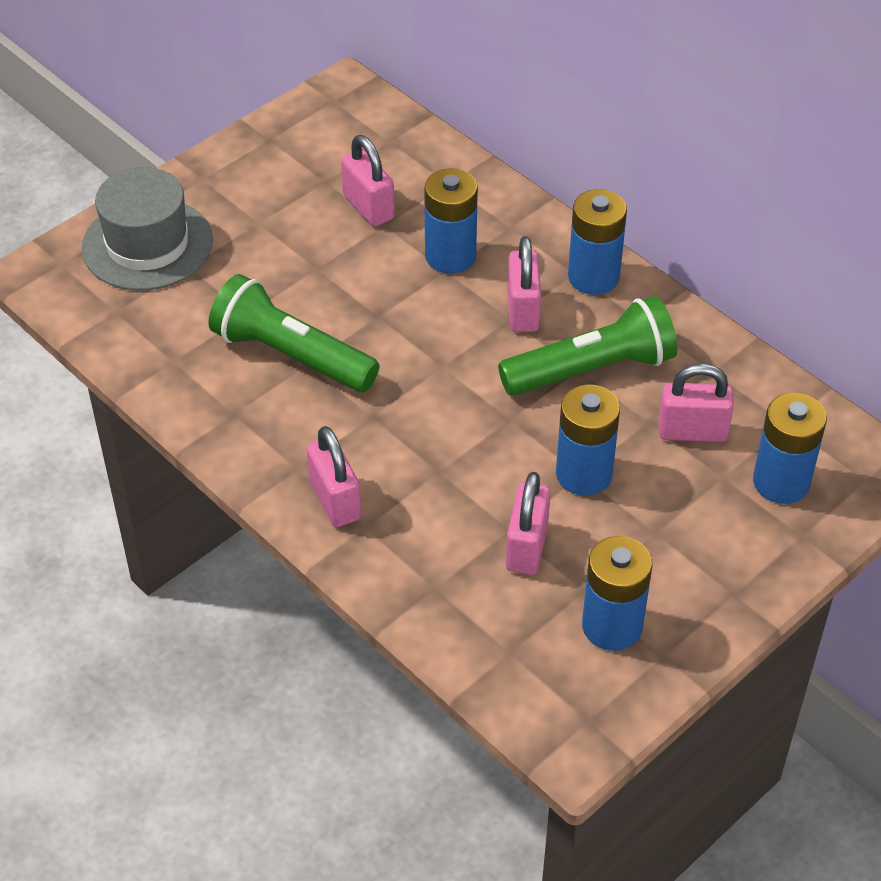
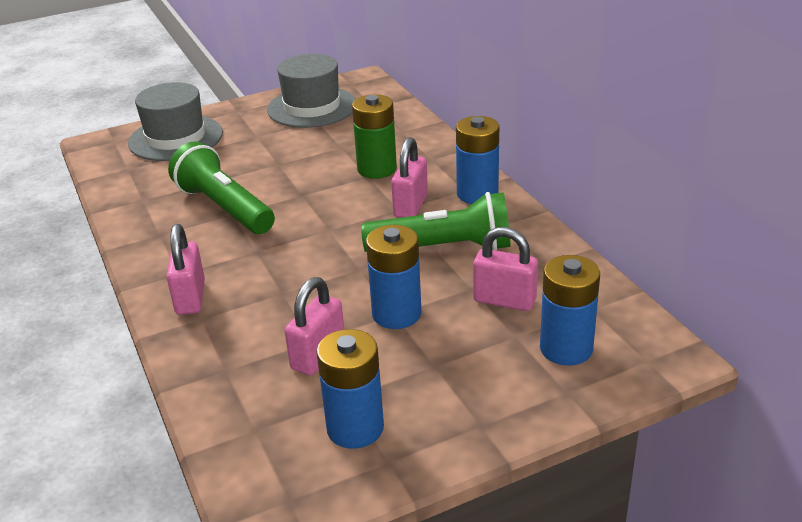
camera: 20 degrees right, 15 degrees down
pink padlock [341,135,395,227] -> none
blue battery [424,168,478,273] -> green battery [352,94,397,179]
none -> grey hat [267,54,355,128]

